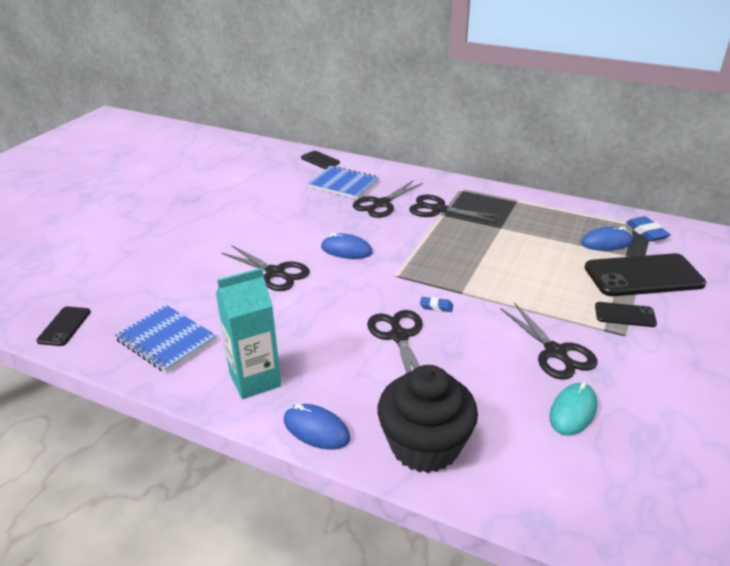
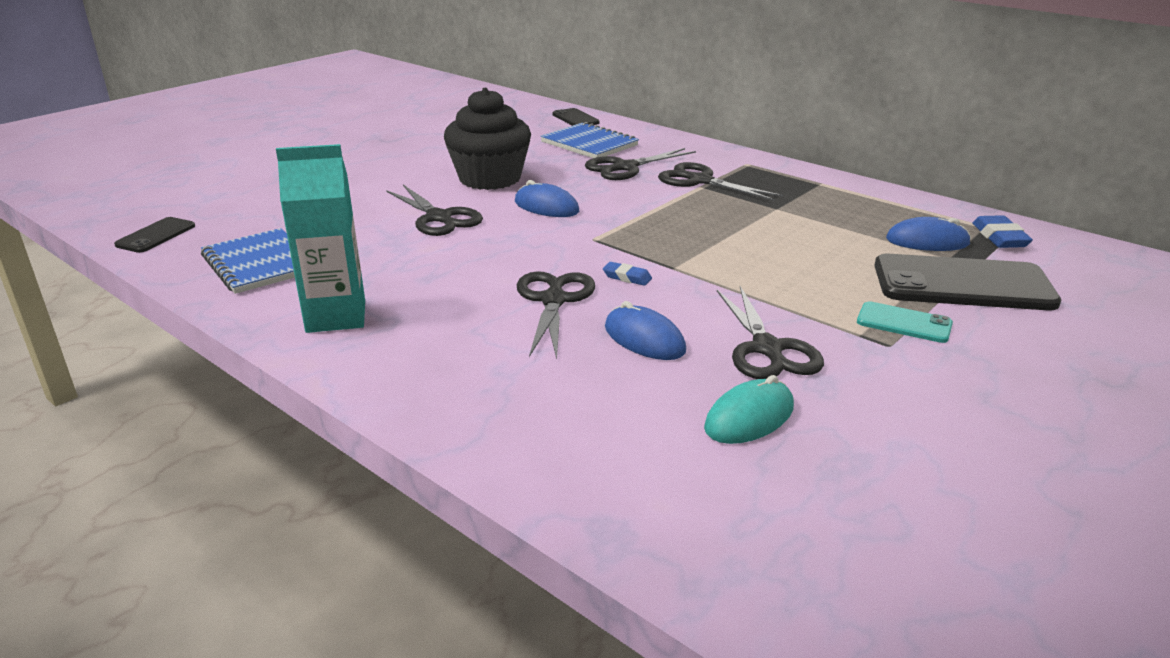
camera: 15 degrees right, 5 degrees down
blue mouse [284,404,350,450] -> blue mouse moved to [605,301,686,360]
black cupcake [377,365,478,473] -> black cupcake moved to [444,88,531,190]
black phone [595,302,657,327] -> turquoise phone [857,301,953,343]

